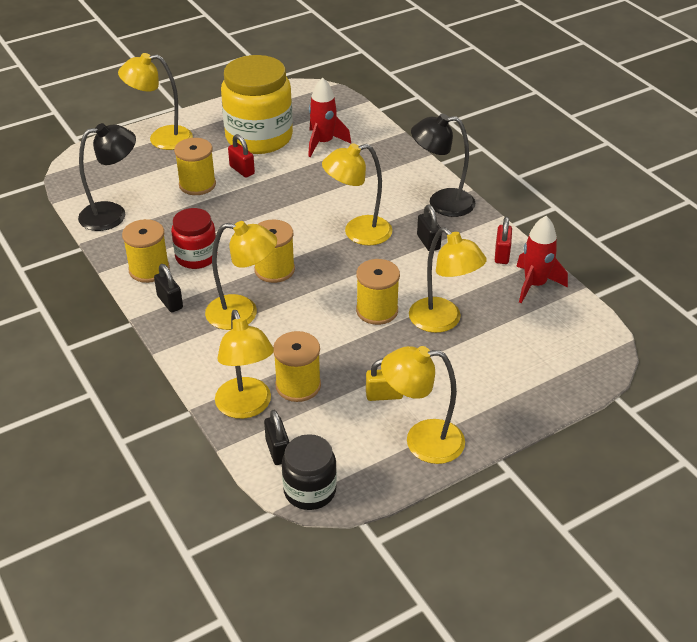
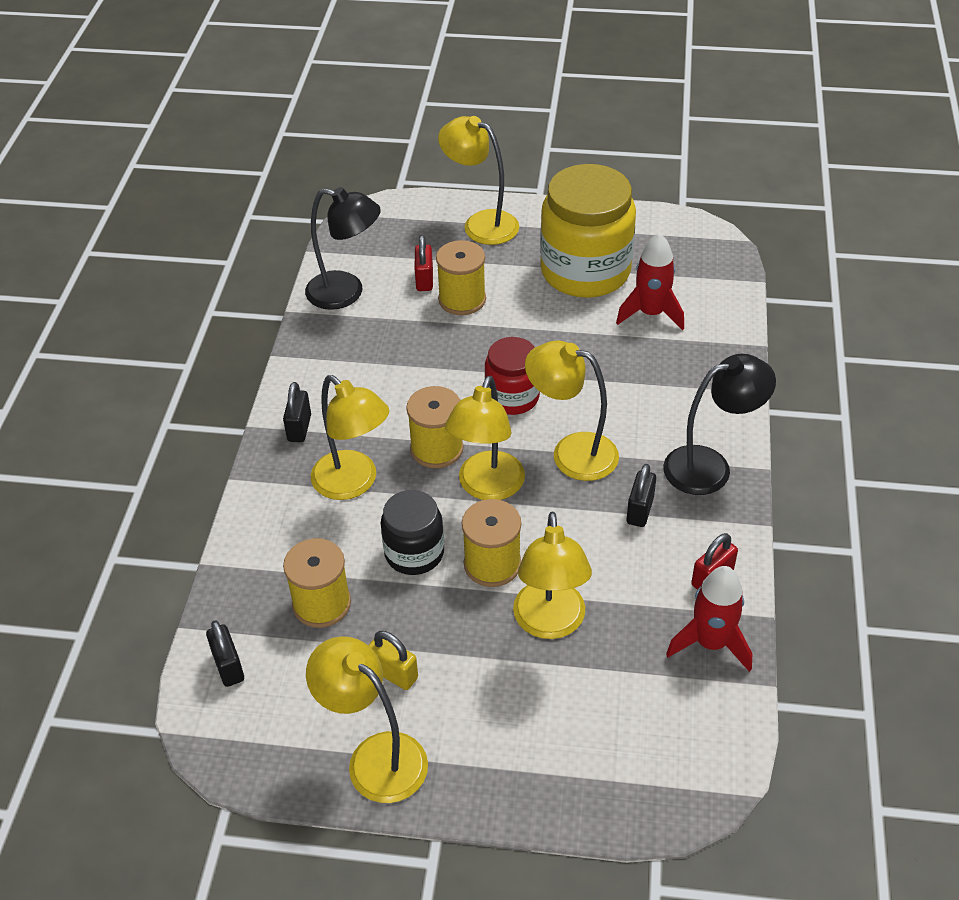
camera: 40 degrees right, 5 degrees up
yellow spool [122,219,170,283] -> none
red jar [171,208,216,269] -> red jar moved to [485,337,540,415]
yellow lamp [215,310,274,419] -> yellow lamp moved to [445,376,525,500]
red padlock [228,134,255,178] -> red padlock moved to [415,235,433,291]
black padlock [264,410,289,465] -> black padlock turned 45 degrees counterclockwise [206,620,244,687]
black jar [282,434,337,510] -> black jar moved to [381,490,444,575]
black lamp [411,114,475,217] -> black lamp turned 120 degrees clockwise [663,354,776,495]

